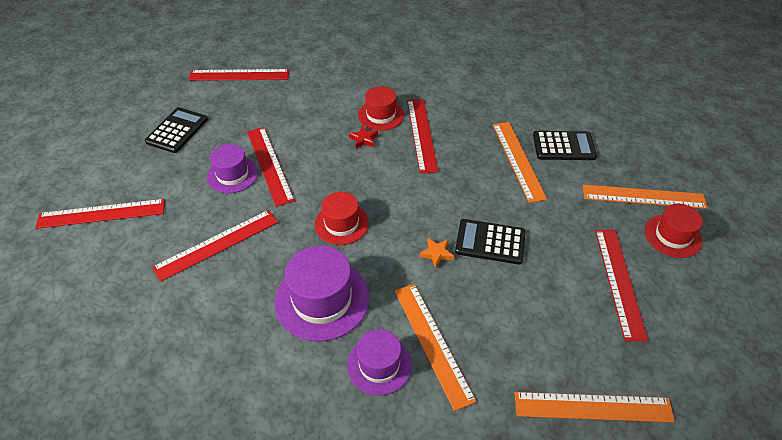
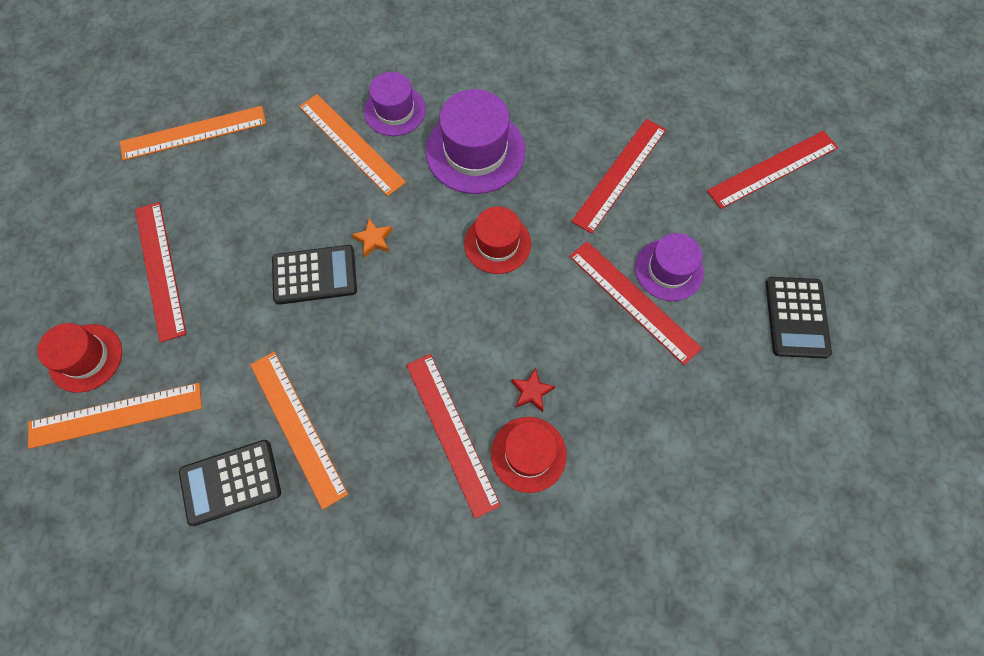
camera: 160 degrees right, 20 degrees up
red ruler [188,69,289,81] -> none

